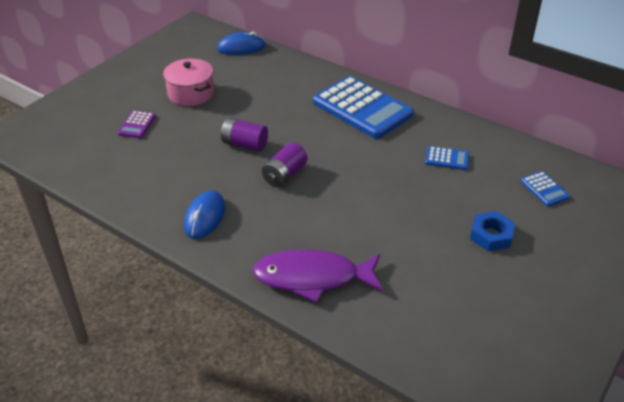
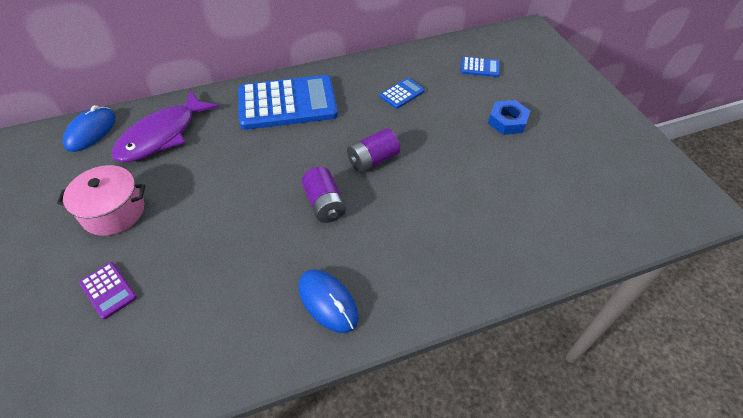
camera: 55 degrees left, 10 degrees up
purple battery [221,118,268,152] -> purple battery moved to [347,128,400,173]
purple fish [252,249,383,303] -> purple fish moved to [111,90,219,162]

